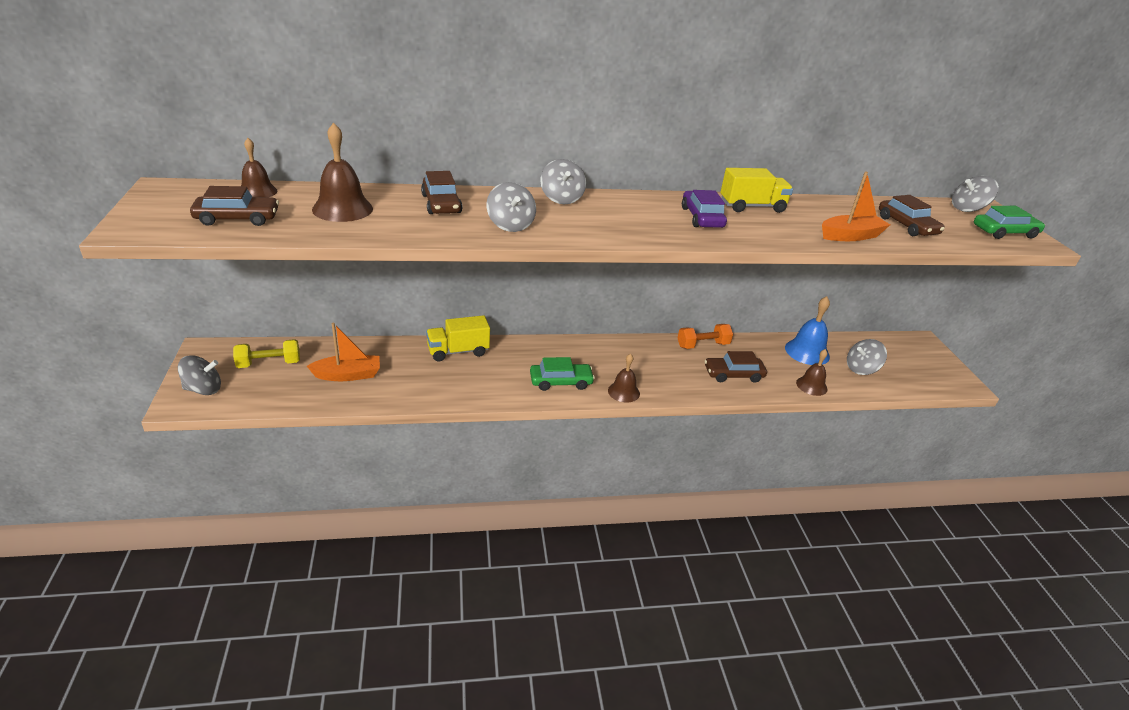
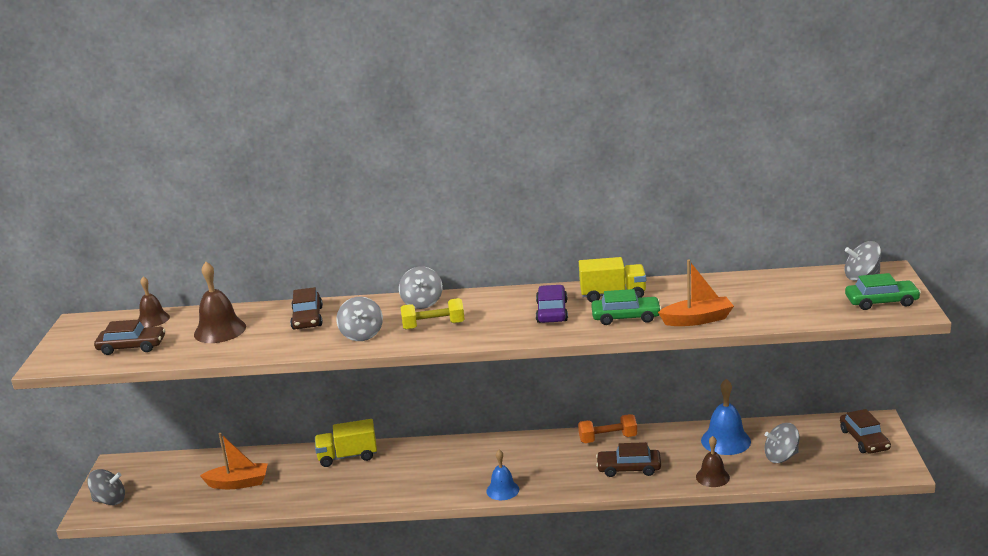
camera: 15 degrees right, 10 degrees down
yellow dumbbell [233,339,300,368] -> yellow dumbbell moved to [401,298,465,330]
green car [530,357,595,391] -> green car moved to [591,289,662,325]
brown bell [608,353,640,403] -> blue bell [486,450,519,500]
brown car [879,195,944,236] -> brown car moved to [840,409,891,454]

